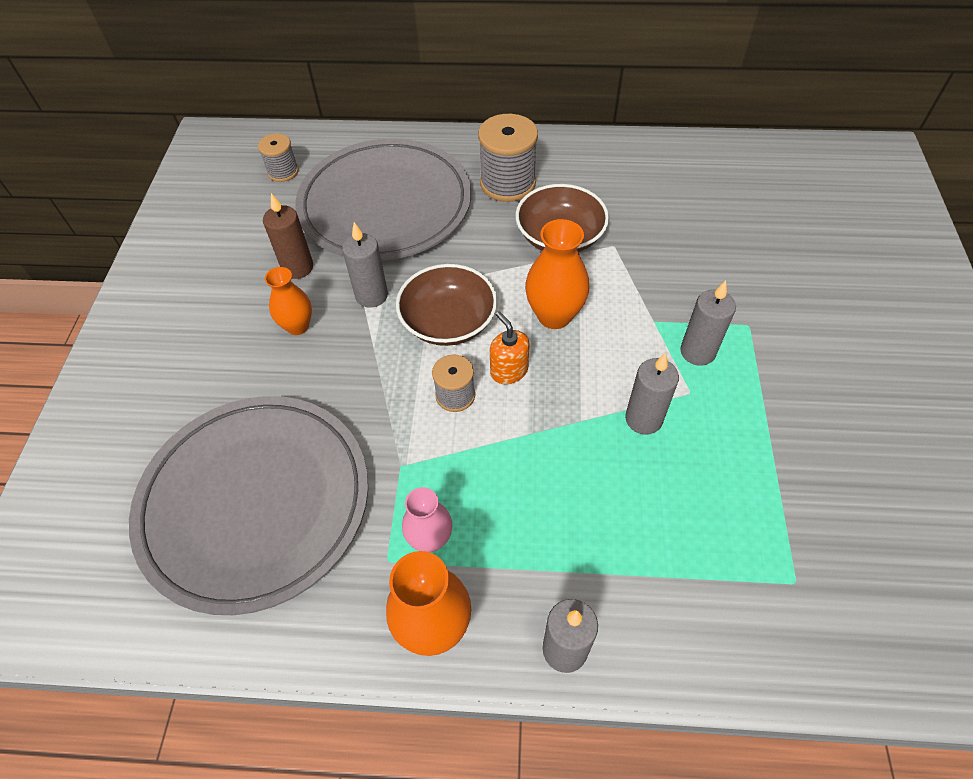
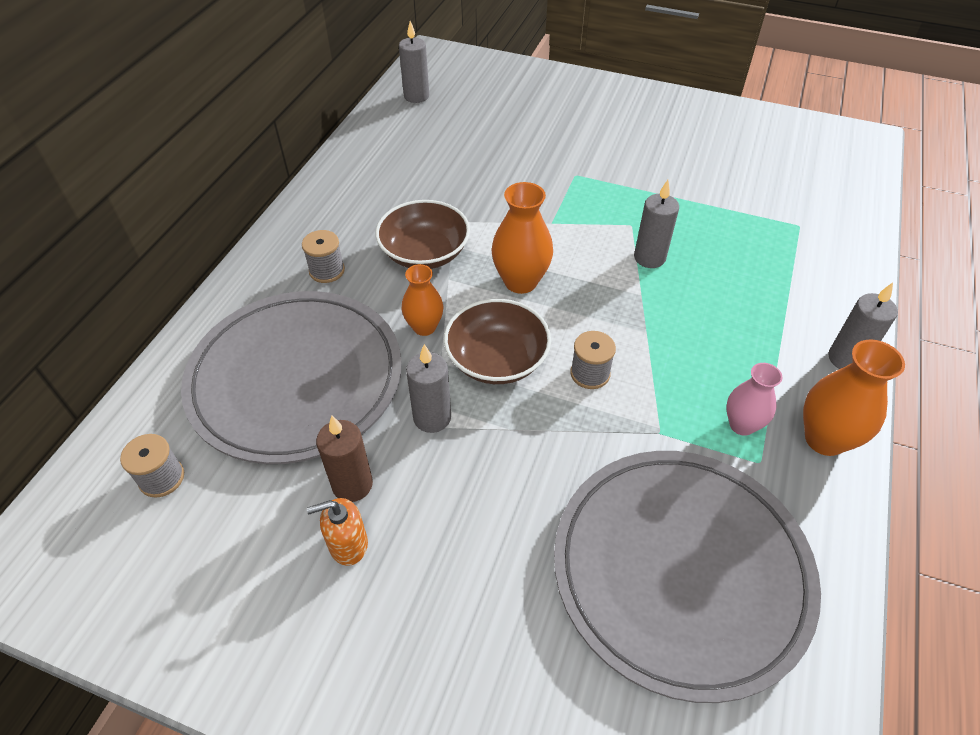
camera: 75 degrees left, 5 degrees down
orange vase [265,267,312,335] -> orange vase moved to [402,264,443,336]
grey spool [478,114,538,202] -> grey spool [302,230,345,283], size x0.57
orange soap dispenser [490,312,530,384] -> orange soap dispenser moved to [307,498,368,566]
grey candle [680,280,736,366] -> grey candle moved to [399,21,429,103]

